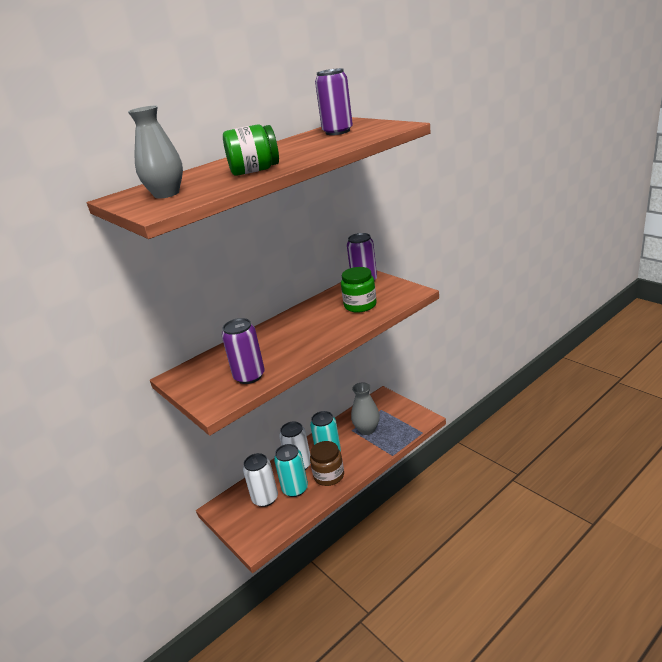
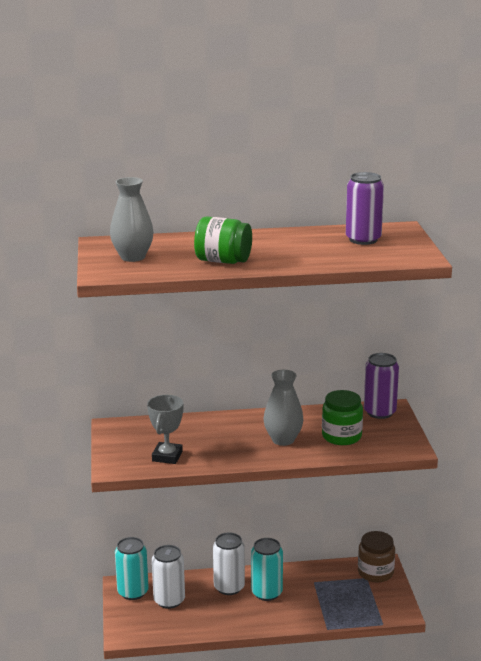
camera: 30 degrees right, 5 degrees down
purple can [222,318,265,384] -> grey trophy [147,395,183,464]
turquoise can [274,444,308,497] -> turquoise can moved to [115,537,149,600]
brown jar [310,441,344,486] -> brown jar moved to [358,531,395,582]
grey vase [351,382,380,435] -> grey vase moved to [264,370,303,446]

